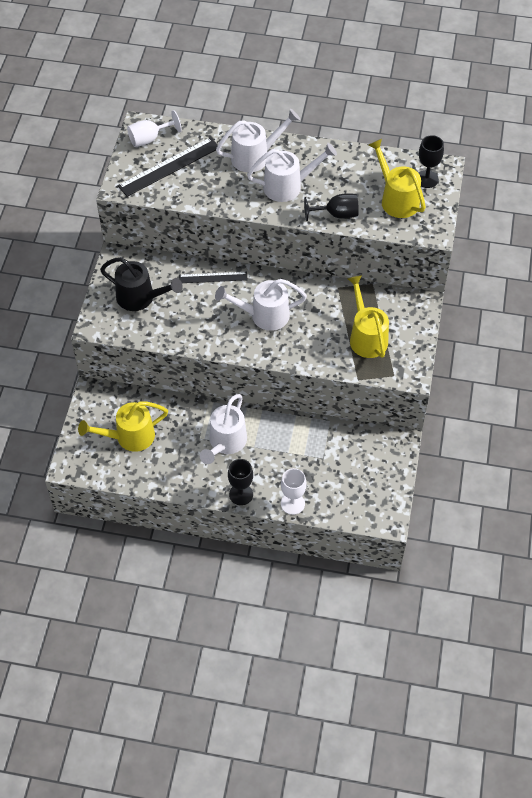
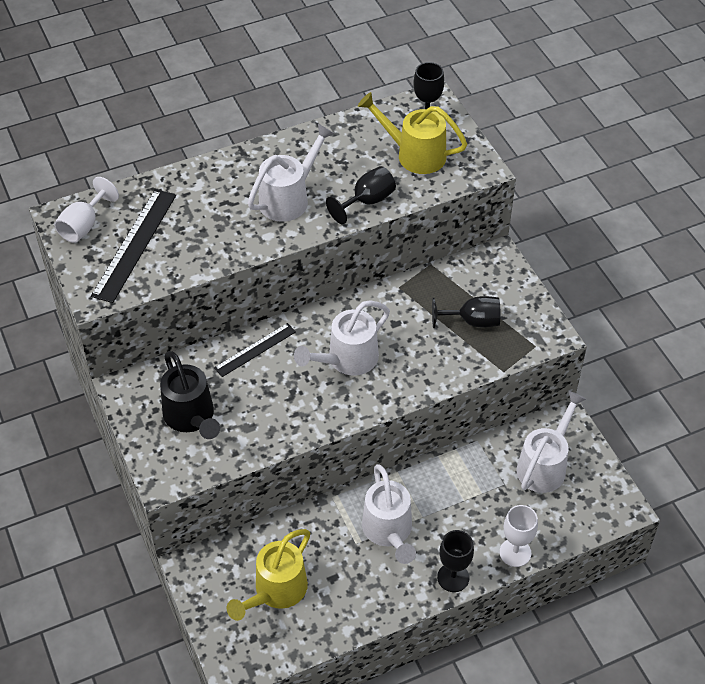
camera: 35 degrees left, 5 degrees down
black watering can [100,257,183,311] -> black watering can turned 75 degrees clockwise [160,351,220,439]
white watering can [216,109,300,172] -> white watering can moved to [516,391,586,493]
yellow watering can [347,275,389,358] -> black goblet [432,296,500,328]

